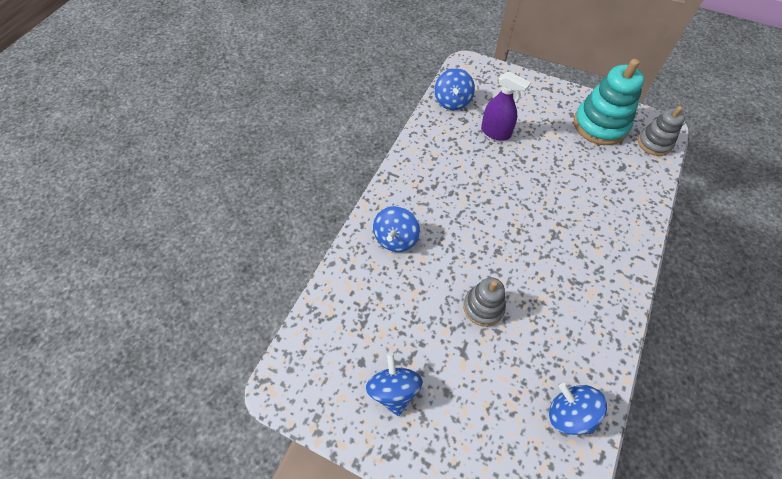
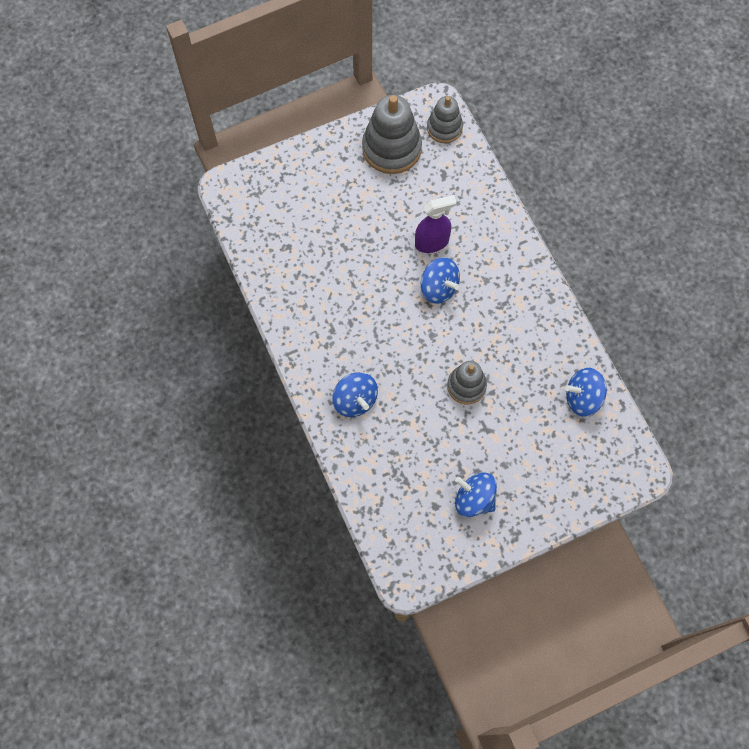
camera: 50 degrees left, 10 degrees up
blue spinning top [434,68,475,110] -> blue spinning top moved to [421,257,460,304]
purple spray bottle [481,71,531,141] -> purple spray bottle moved to [415,195,457,253]
turquoise stacking toy [574,59,645,145] -> grey stacking toy [362,95,422,174]

